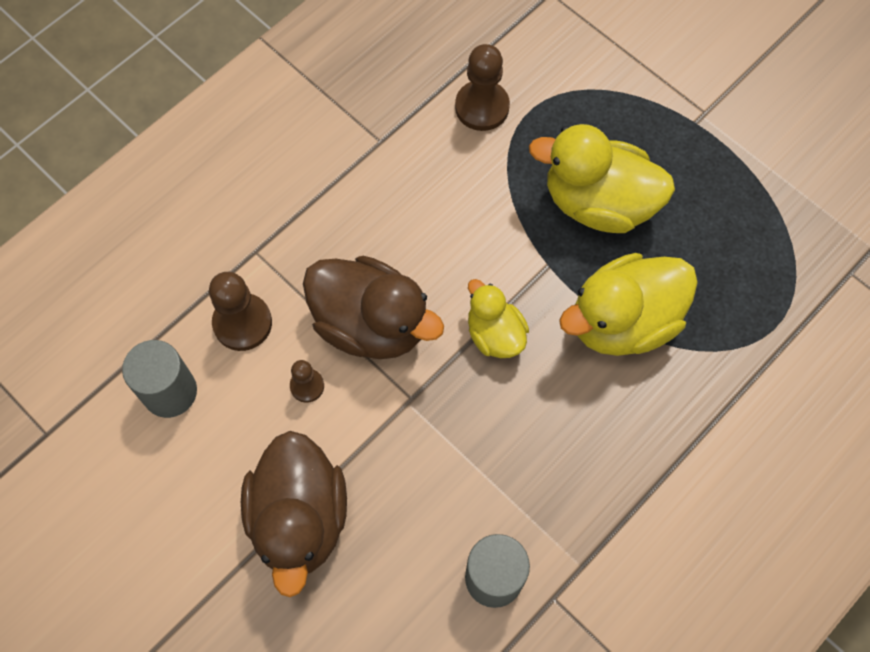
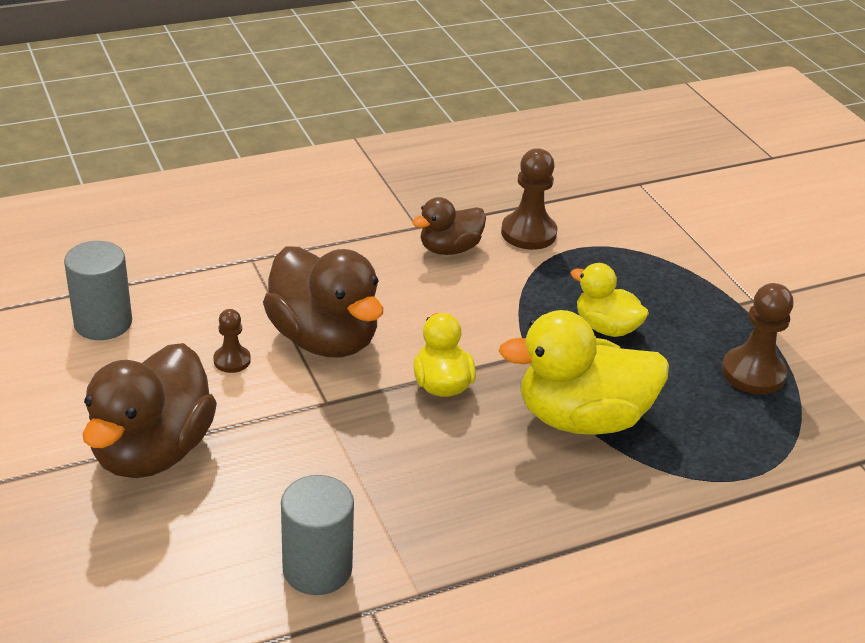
camera: 20 degrees right, 30 degrees down
brown pawn [209,272,272,351] -> brown pawn moved to [722,283,794,395]
yellow duck [529,124,675,233] -> yellow duck [571,263,649,337], size x0.57
none -> brown duck [412,197,486,255]

